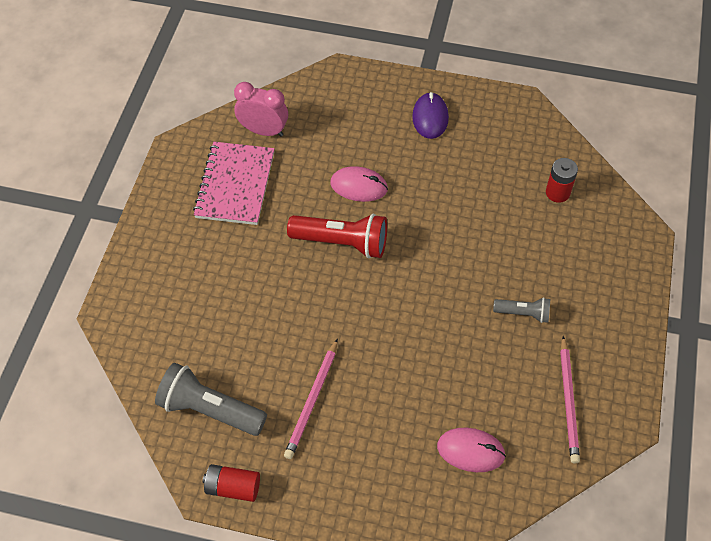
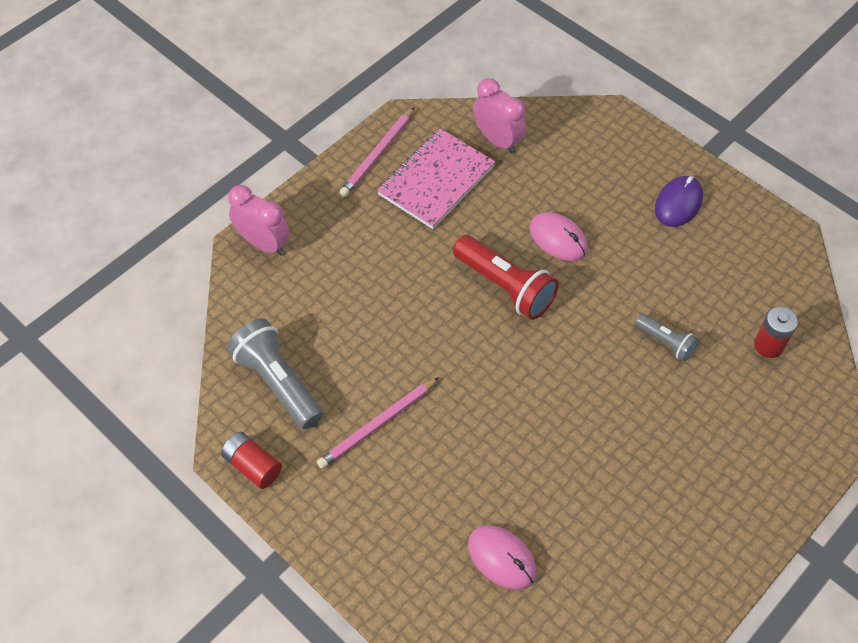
camera: 30 degrees right, 0 degrees up
grey flashlight [493,297,550,323] -> grey flashlight moved to [635,314,699,361]
pink pencil [560,336,580,464] -> pink pencil moved to [340,107,414,197]
none -> pink clock [228,185,290,256]

